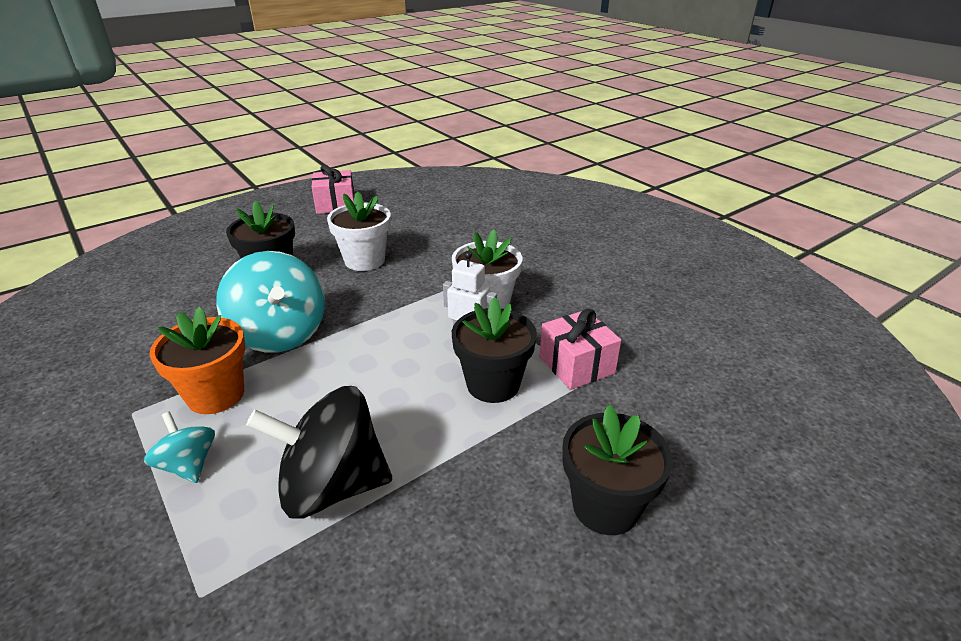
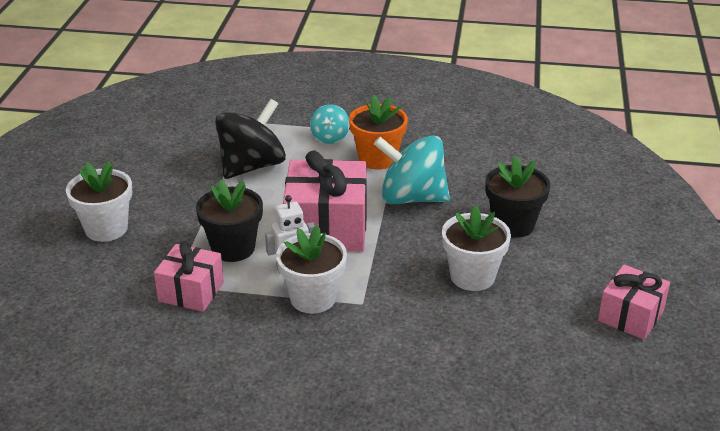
camera: 135 degrees right, 0 degrees up
turquoise spinning top [144,412,215,483] -> turquoise spinning top turned 90 degrees clockwise [310,104,350,144]
black flower pot [562,405,673,535] -> white flower pot [66,161,132,242]
none -> pink gift [283,151,367,252]

